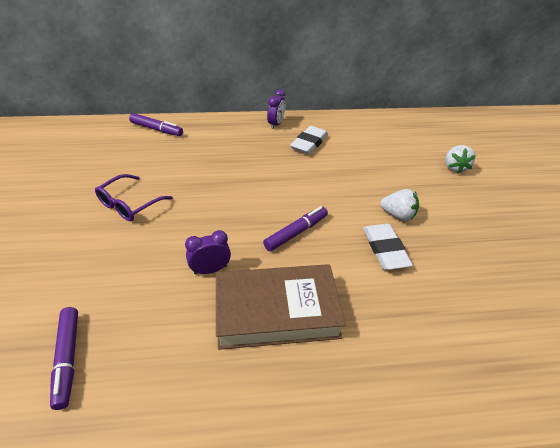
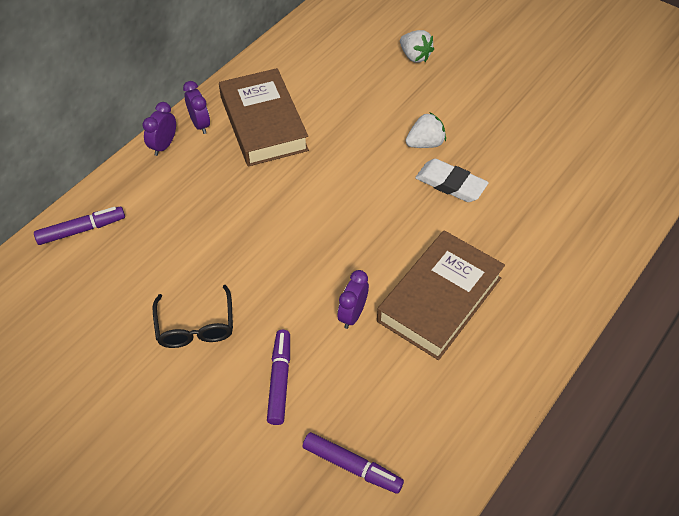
camera: 45 degrees left, 10 degrees up
purple glasses [95,174,173,221] -> black glasses [153,285,233,348]
purple marker [263,206,328,251] -> purple marker moved to [267,330,290,425]
white eraser [290,126,328,154] -> brown book [219,68,309,167]
none -> purple clock [142,102,176,156]

